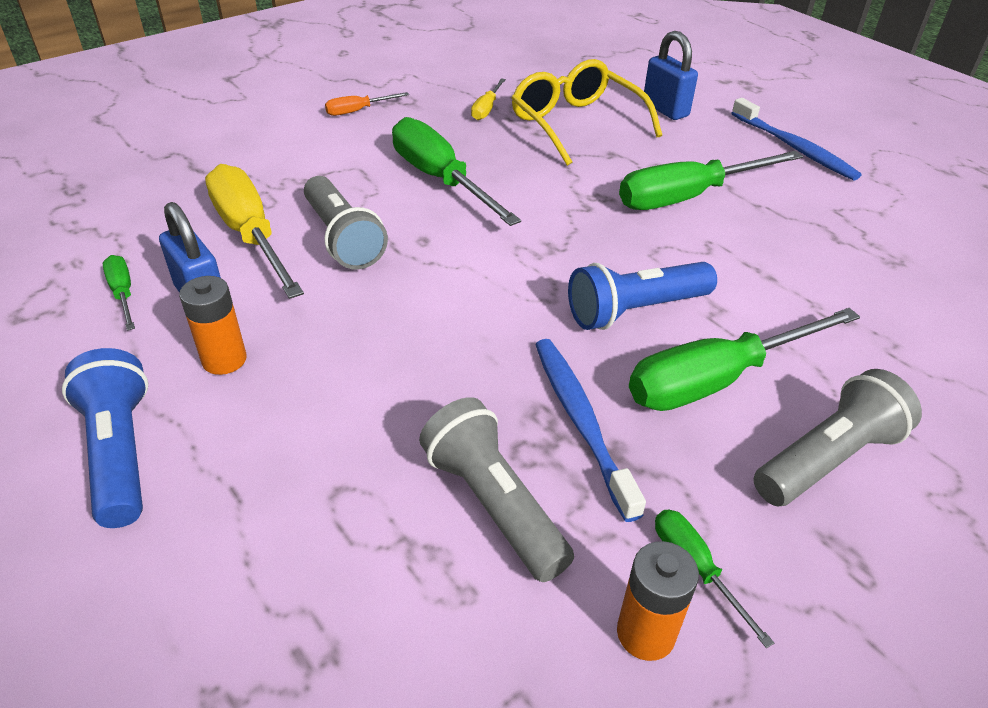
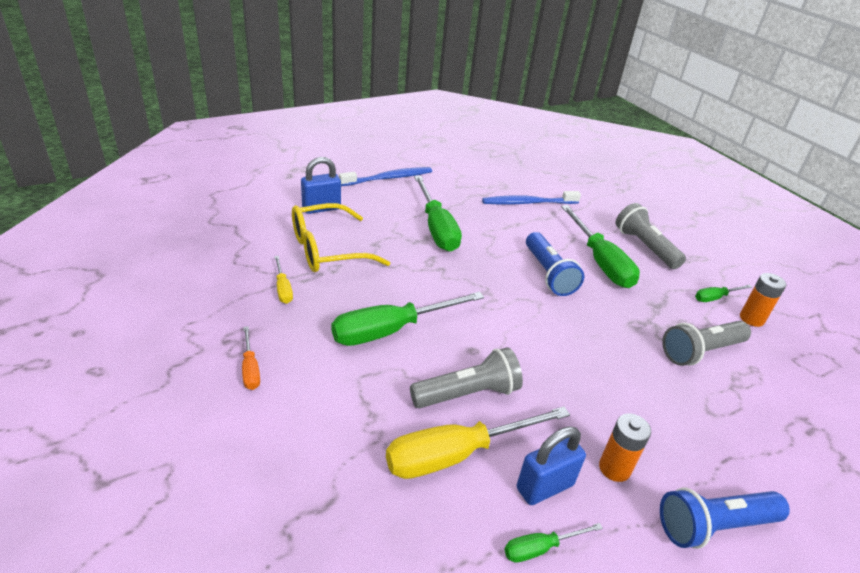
camera: 85 degrees left, 5 degrees down
yellow screwdriver [471,78,506,120] -> yellow screwdriver turned 45 degrees clockwise [274,256,293,304]
blue toothbrush [535,339,646,522] -> blue toothbrush moved to [482,191,581,205]

